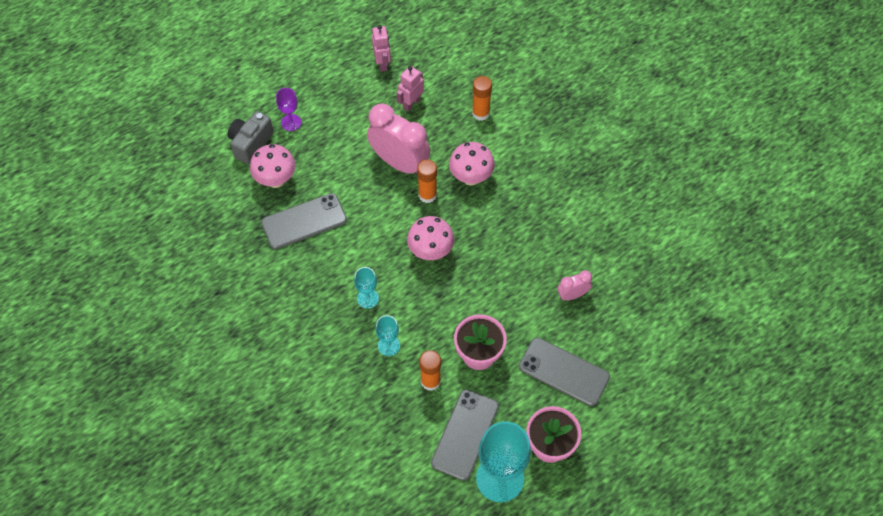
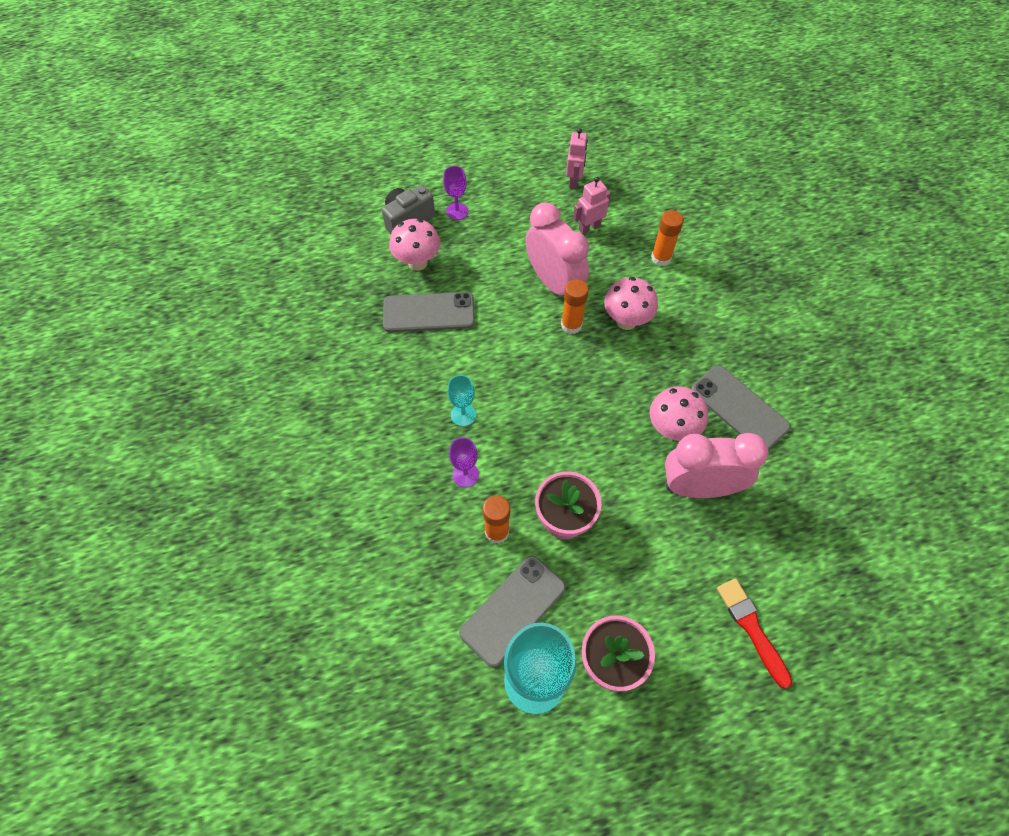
camera: 20 degrees right, 0 degrees up
turquoise goblet [376,315,400,356] -> purple goblet [449,437,479,487]
pink mushroom [407,216,454,260] -> pink mushroom moved to [650,386,708,441]
grey phone [519,338,610,406] -> grey phone moved to [691,365,791,450]
pink clock [558,270,592,301] -> pink clock [665,433,769,498], size x2.05
none -> red brush [717,578,792,689]

